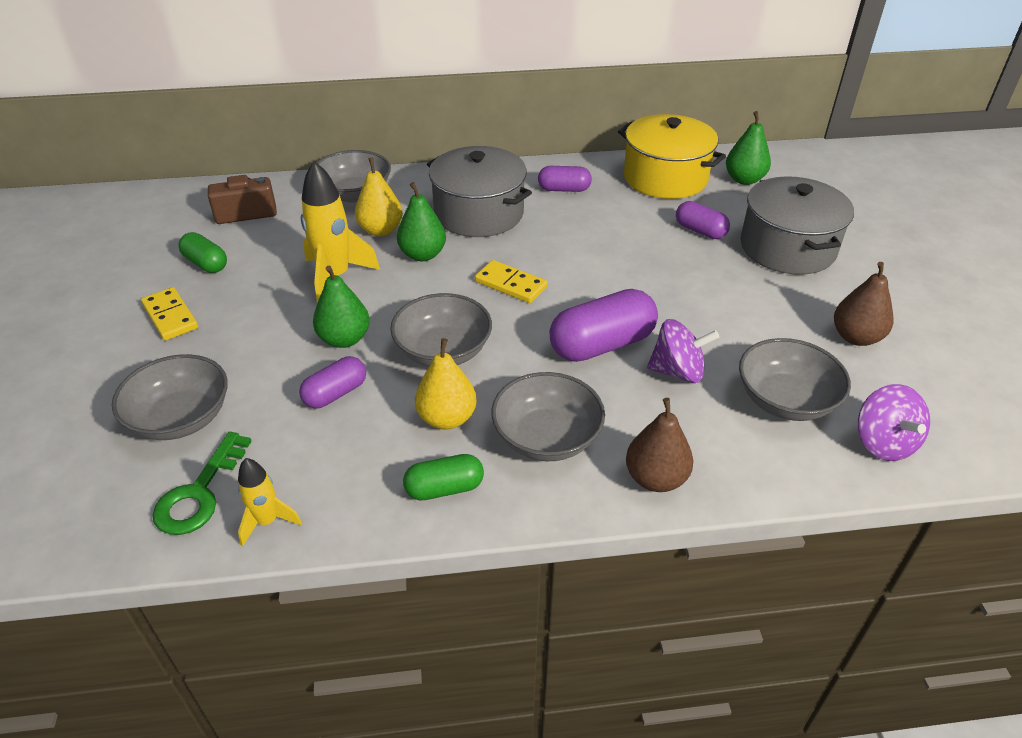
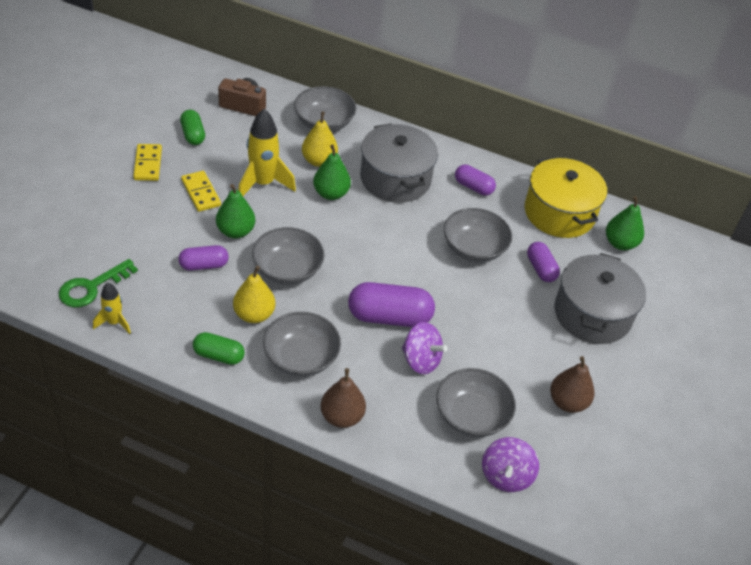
camera: 25 degrees right, 5 degrees up
grey bowl [112,354,228,440] -> grey bowl moved to [444,208,512,262]
yellow domino [475,260,548,303] -> yellow domino moved to [181,171,221,212]

